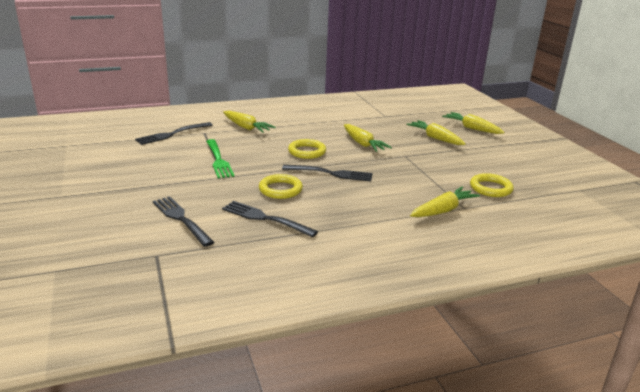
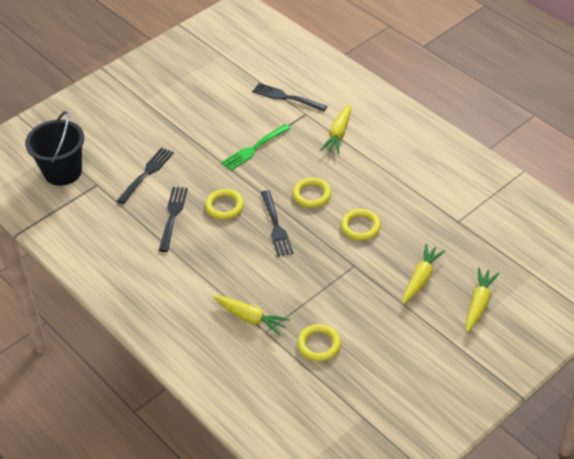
camera: 70 degrees right, 20 degrees up
yellow carrot [344,124,392,152] -> yellow ring [341,209,381,241]
none -> black bucket [25,111,84,186]

